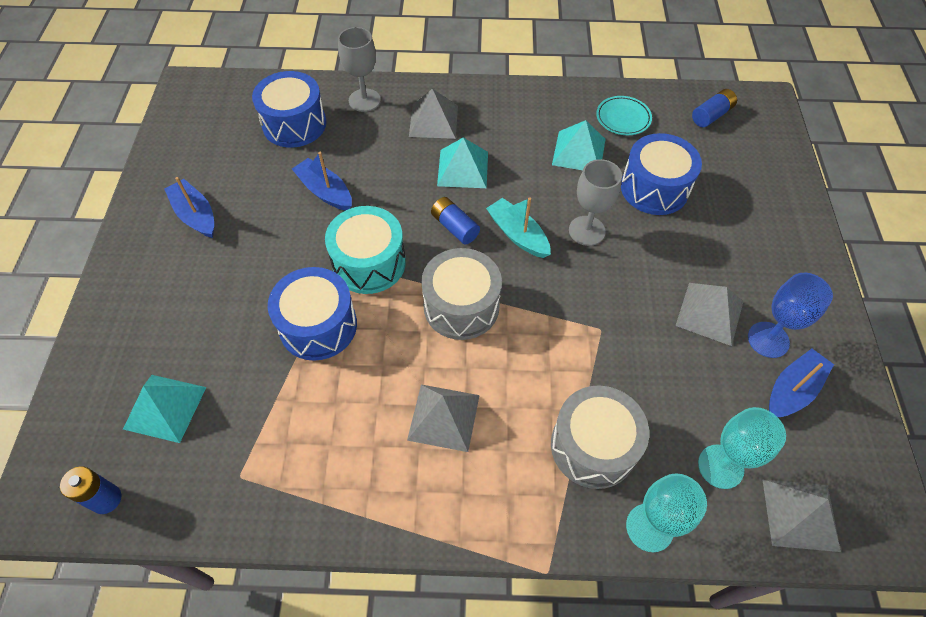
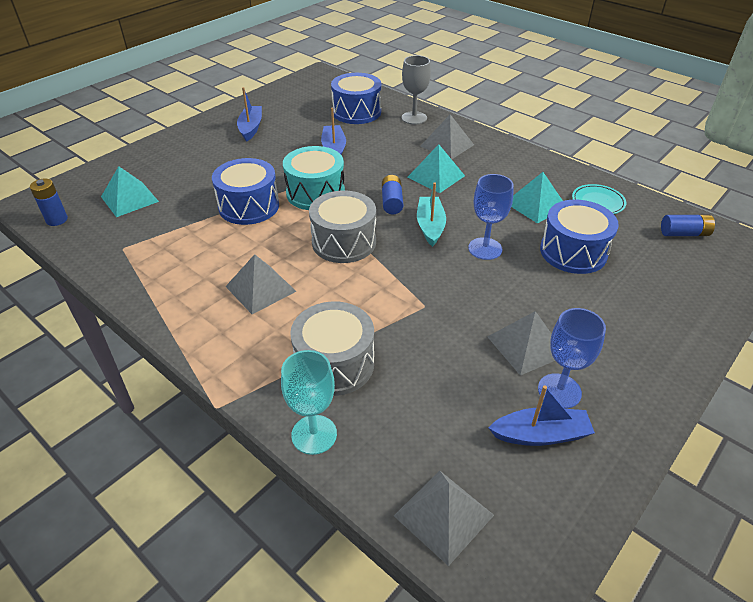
camera: 40 degrees right, 15 degrees down
grey goblet [569,159,622,246] -> blue goblet [468,174,514,260]
turquoise goblet [698,407,786,489] -> none

